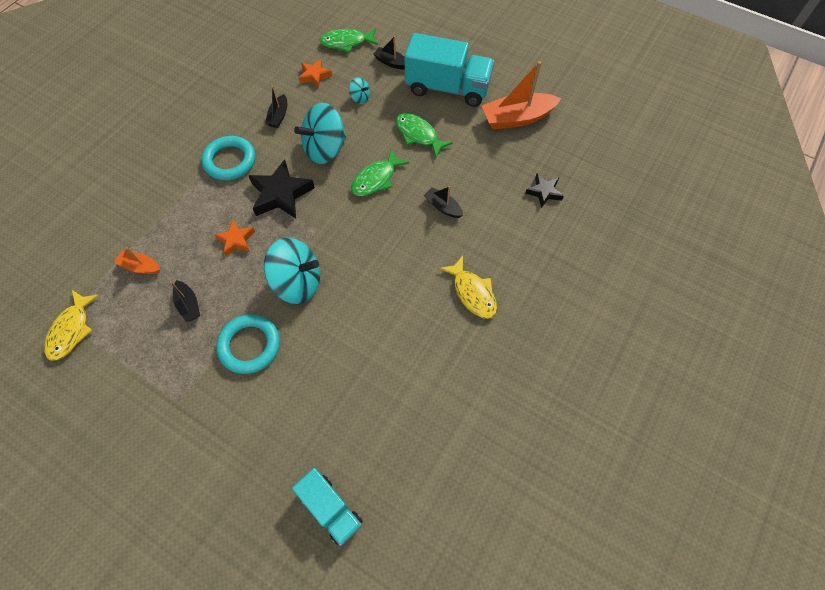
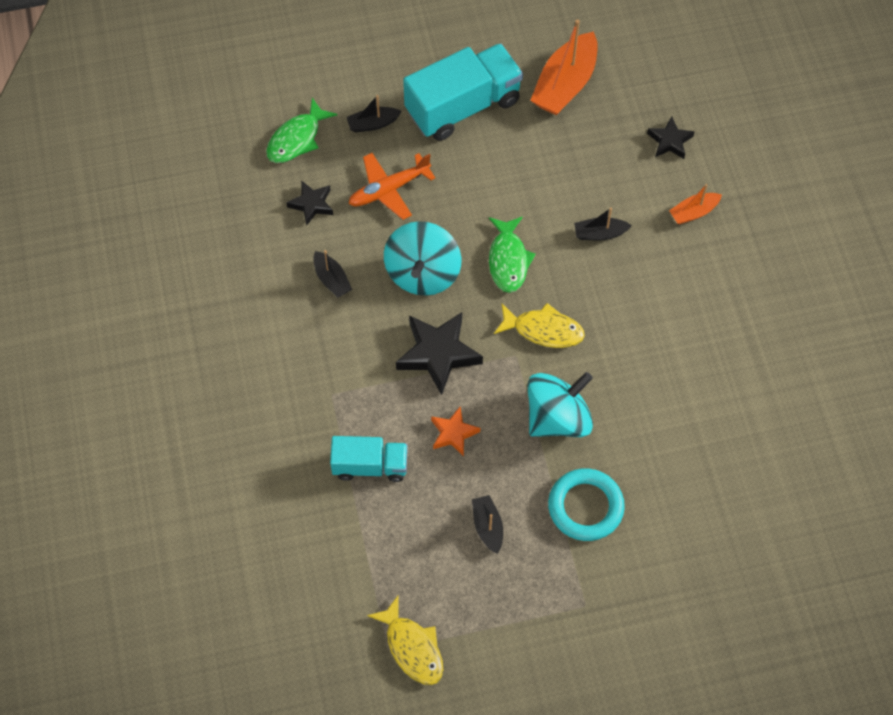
camera: 45 degrees left, 0 degrees up
orange boat [114,247,160,274] -> orange boat moved to [669,184,722,224]
black boat [170,280,200,322] -> black boat turned 120 degrees counterclockwise [472,495,503,554]
turquoise ring [201,136,255,181] -> none
turquoise truck [292,468,363,546] -> turquoise truck moved to [330,436,408,482]
orange star [299,59,332,88] -> black star [286,180,333,226]
turquoise spinning top [349,77,370,104] -> orange plane [348,153,435,220]
green fish [396,113,453,157] -> none
yellow fish [439,256,497,319] -> yellow fish moved to [494,303,585,348]

